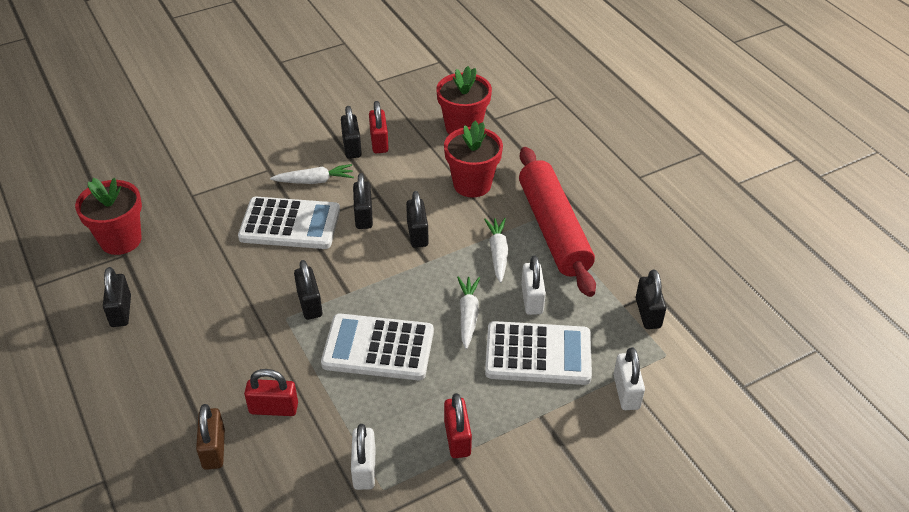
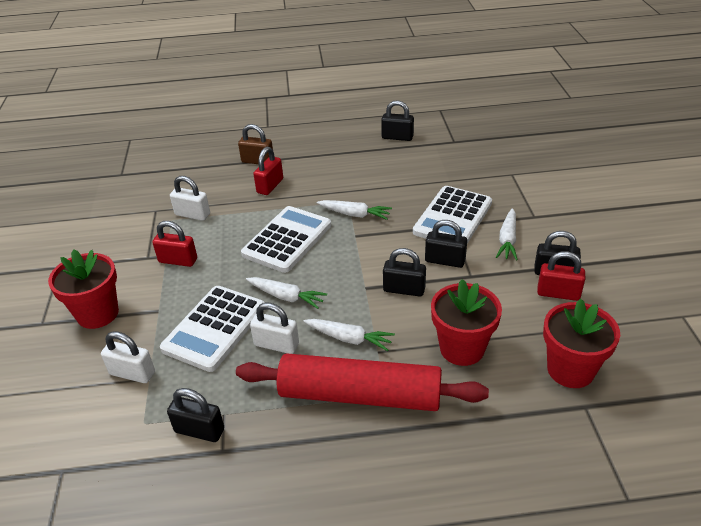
camera: 115 degrees right, 5 degrees down
red flower pot [75,178,142,255] -> red flower pot moved to [48,249,119,329]
black padlock [294,260,322,320] -> white carrot [317,200,392,220]

